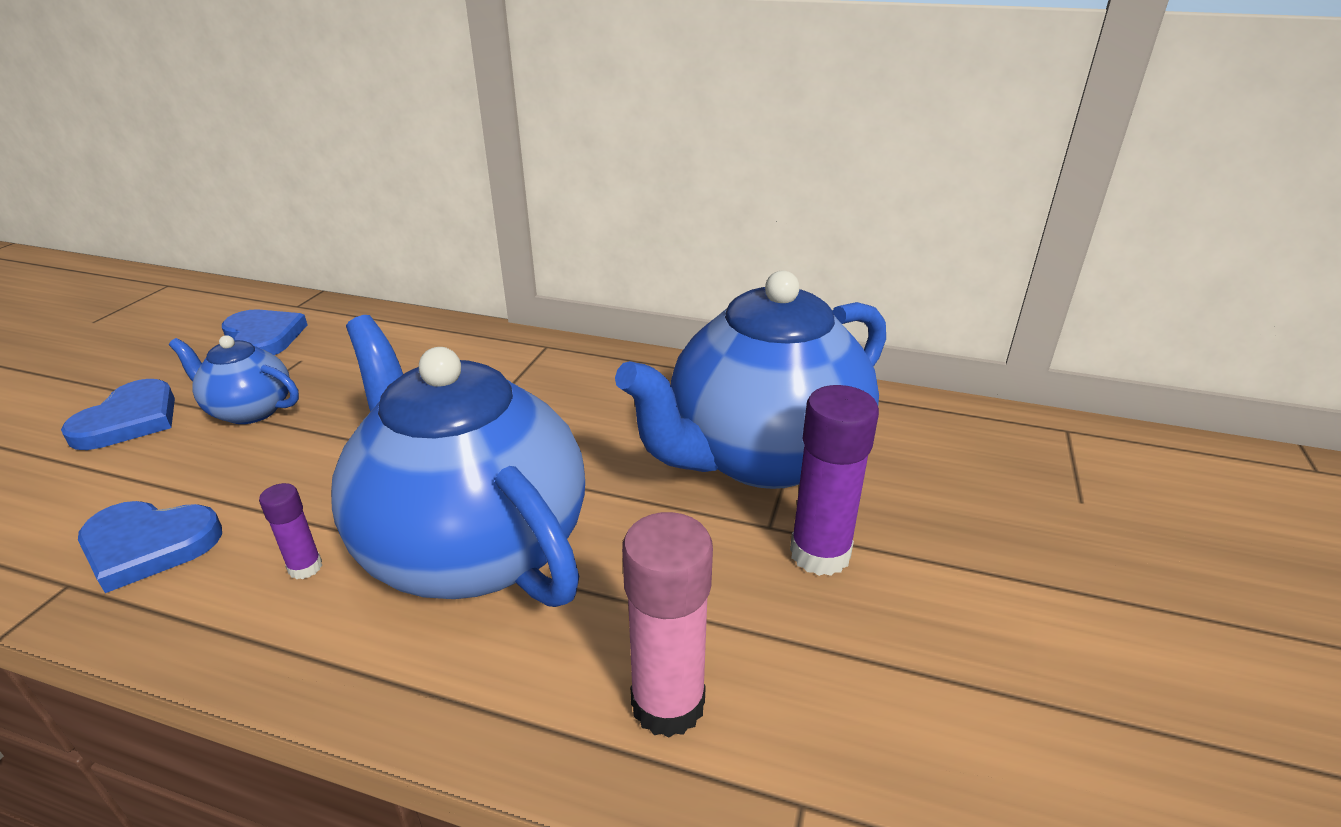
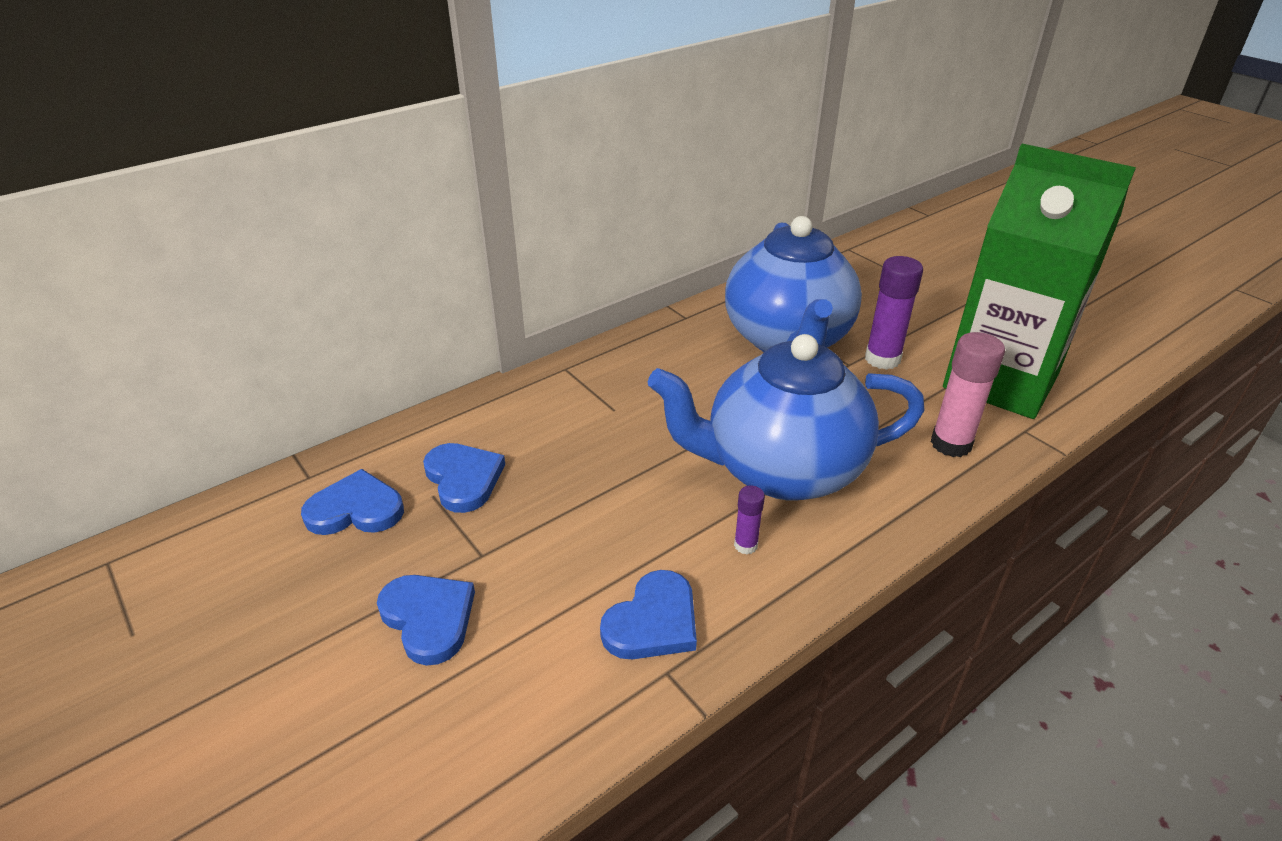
camera: 55 degrees left, 5 degrees up
blue teapot [169,335,299,424] -> none
none -> blue heart [423,443,505,513]
none -> green carton [943,144,1136,419]

